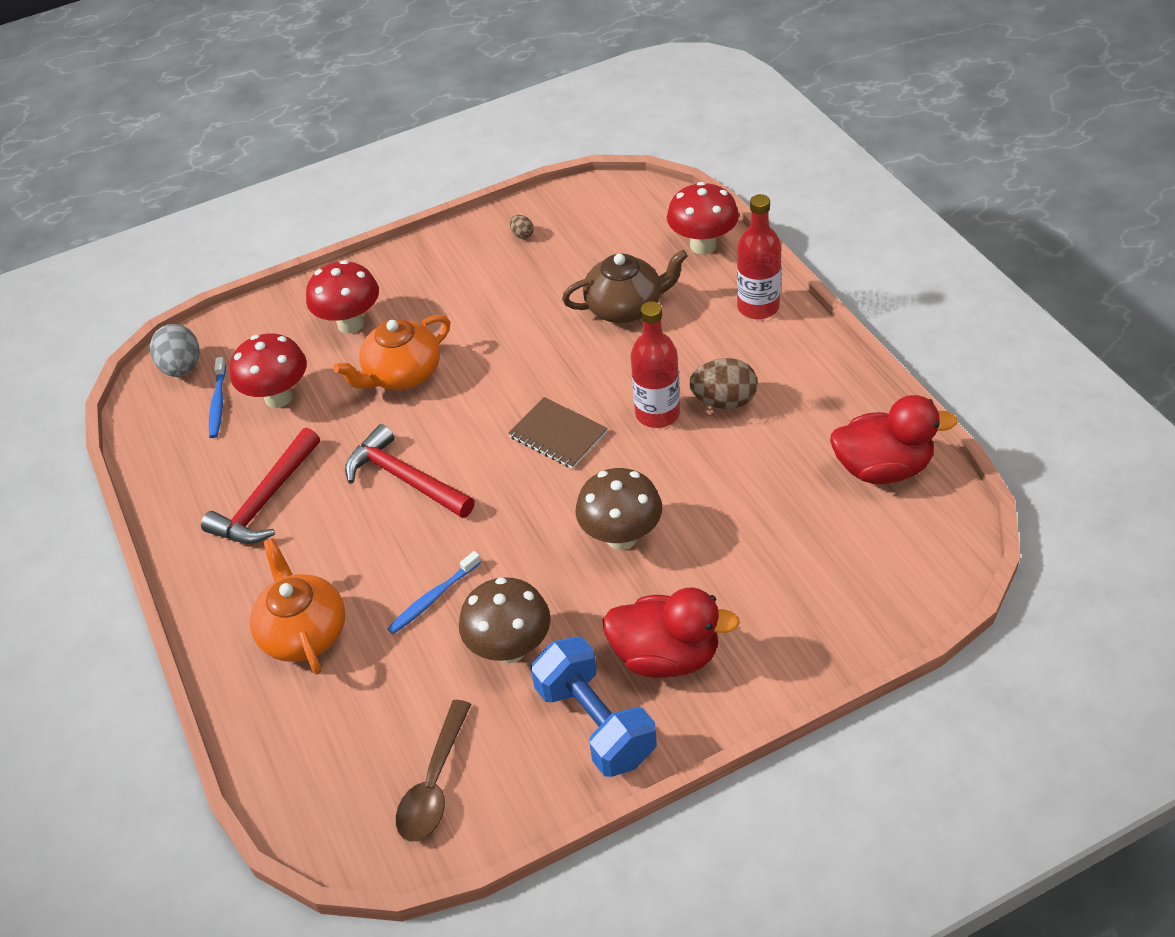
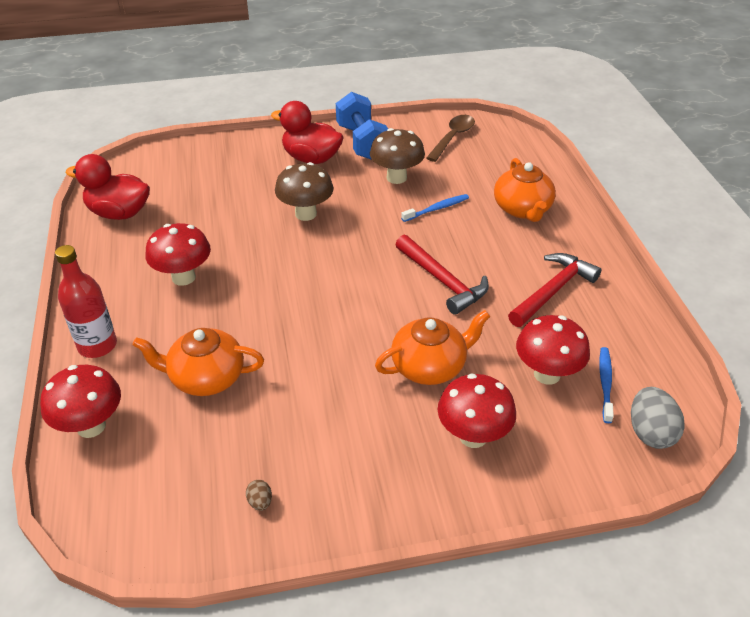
camera: 170 degrees left, 5 degrees down
brown notebook [508,397,608,469] -> none
brown teapot [562,250,688,323] -> orange teapot [132,328,264,396]
red bottle [631,301,680,428] -> none
brown egg [689,358,757,409] -> red mushroom [145,223,211,286]

